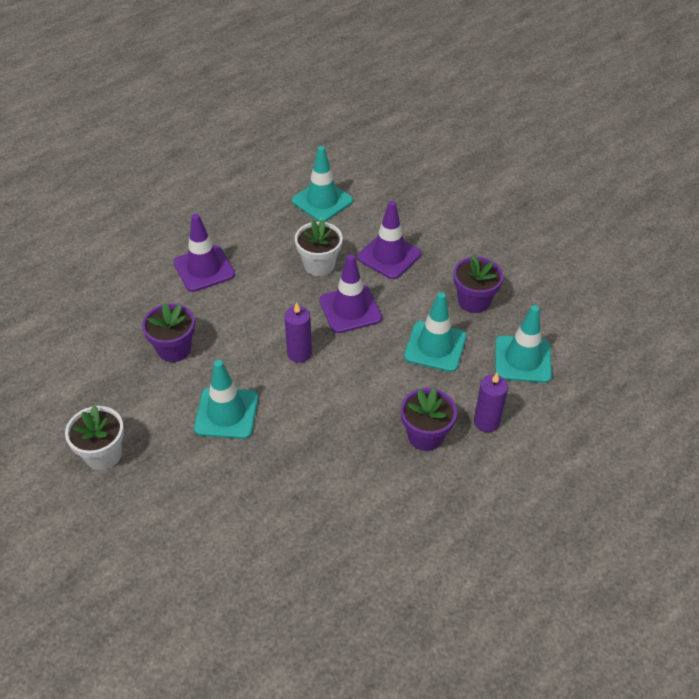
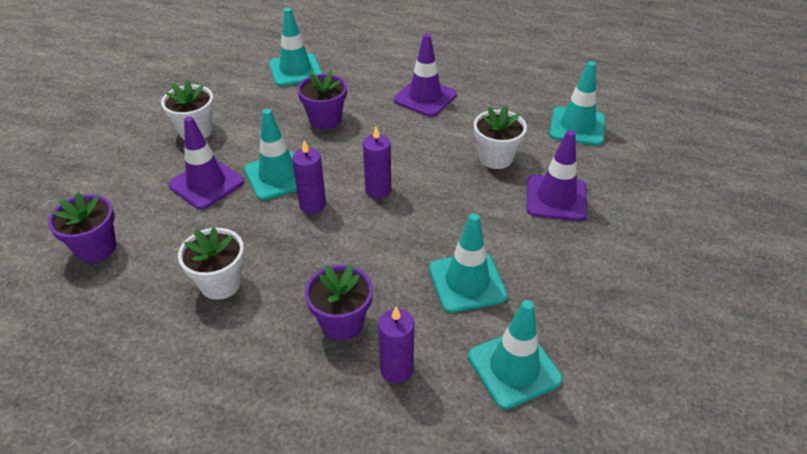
camera: 60 degrees right, 5 degrees down
purple traffic cone [319,254,382,333] -> purple traffic cone moved to [168,116,244,210]
purple flower pot [453,255,503,313] -> purple flower pot moved to [48,192,116,263]
none -> white flower pot [178,227,244,300]
none -> turquoise traffic cone [269,8,322,86]
none -> purple candle [292,140,326,213]

